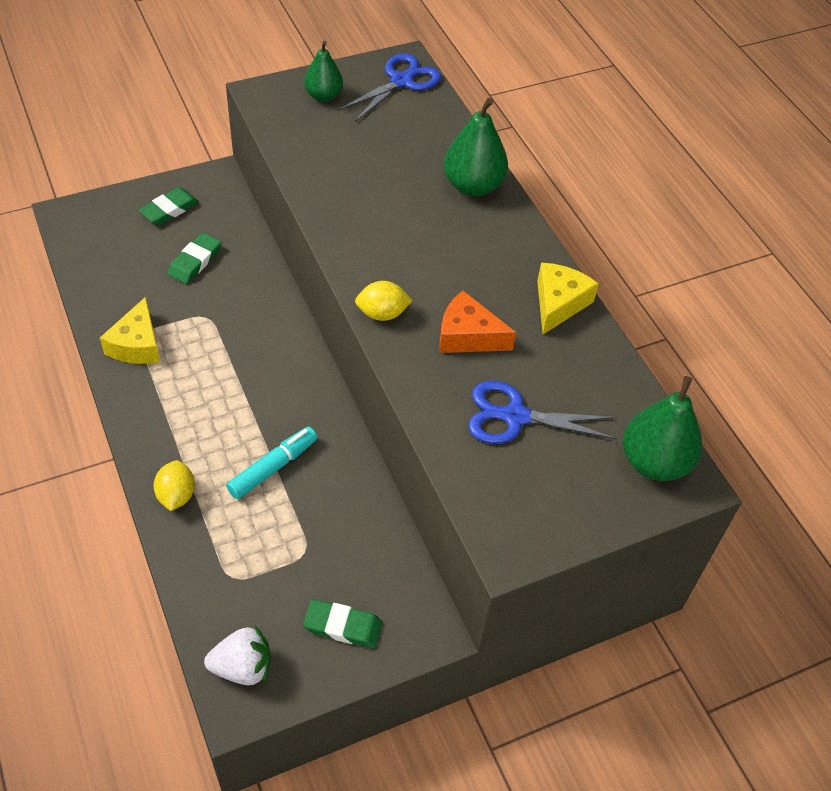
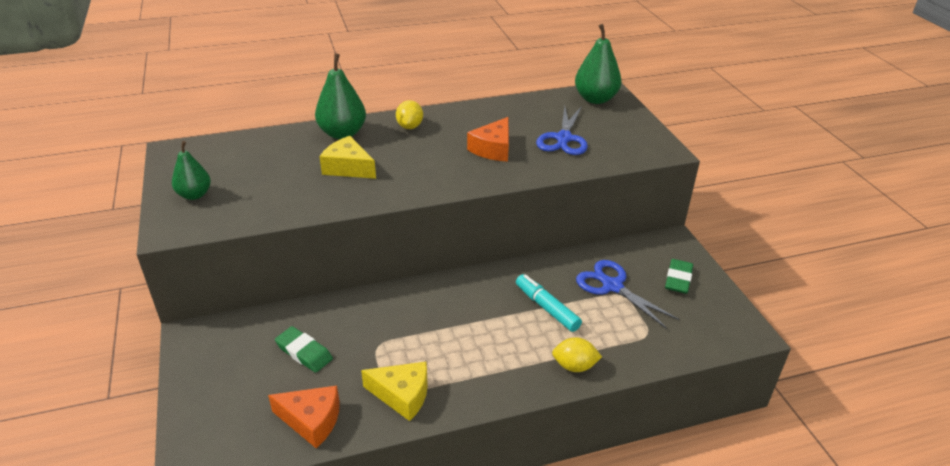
camera: 80 degrees left, 15 degrees down
green eraser [139,187,199,225] -> none
white strawberry [204,626,271,685] -> none
blue scissors [339,54,441,122] -> blue scissors moved to [576,260,679,329]
yellow lemon [355,281,413,321] -> yellow lemon moved to [396,100,423,129]
yellow cheese [537,263,599,335] -> yellow cheese moved to [319,136,376,179]
none -> orange cheese [268,386,340,448]

